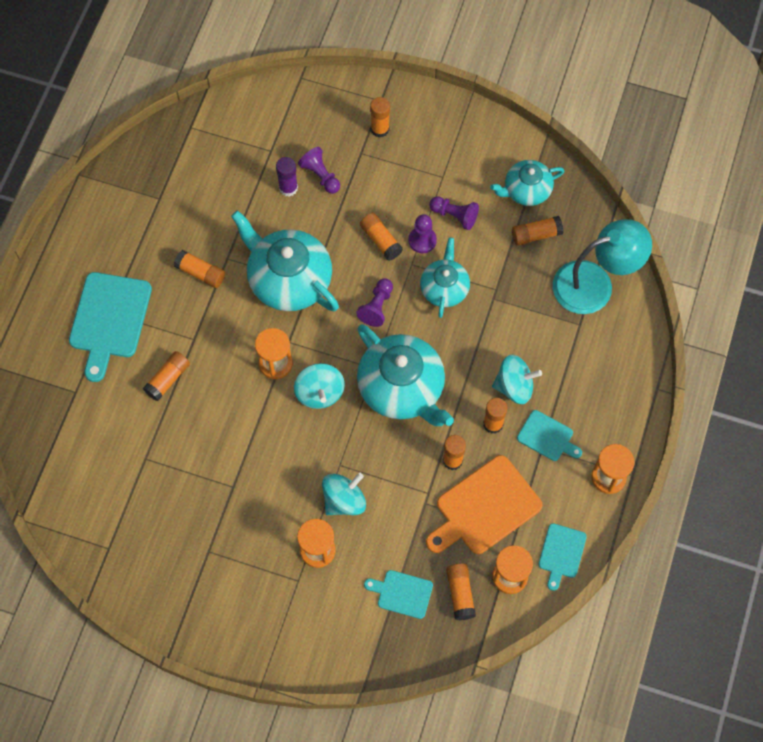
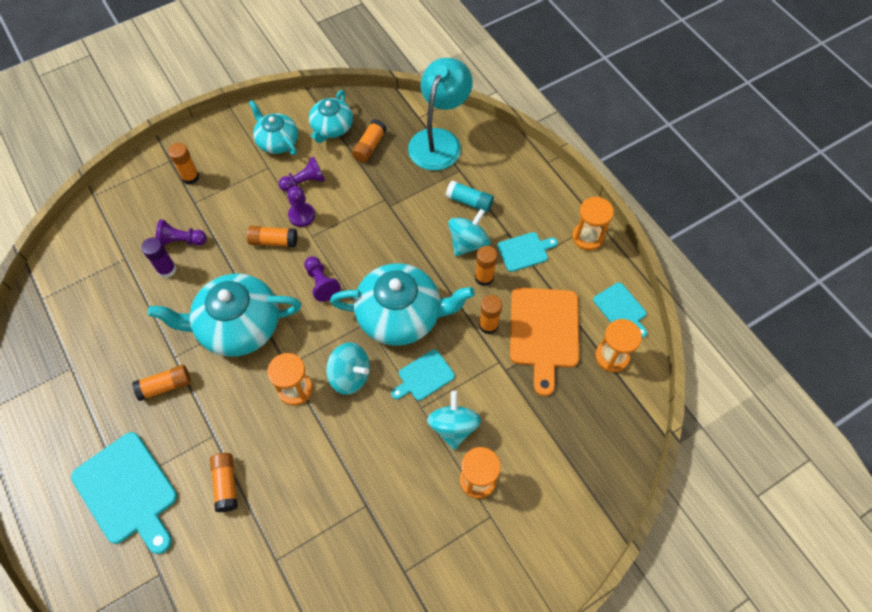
camera: 50 degrees left, 5 degrees down
turquoise cutting board [364,570,433,619] -> turquoise cutting board moved to [391,349,455,401]
turquoise teapot [420,237,470,318] -> turquoise teapot moved to [248,100,298,155]
orange glue stick [446,563,476,620] -> none
none -> turquoise glue stick [446,180,494,213]

